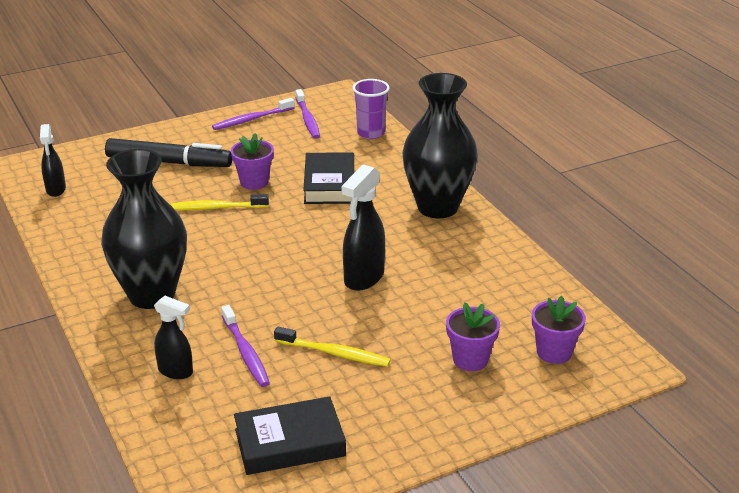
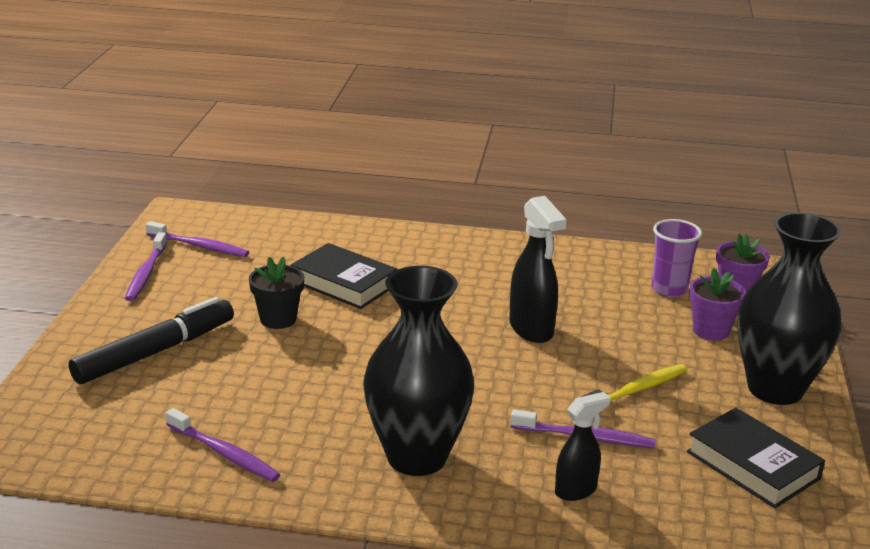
camera: 55 degrees left, 5 degrees down
black spray bottle [40,124,66,197] -> none
yellow toothbrush [170,194,269,210] -> none
purple flower pot [231,133,274,190] -> black flower pot [249,256,304,329]
black book [234,396,346,475] -> black book turned 60 degrees counterclockwise [687,408,825,508]
purple cup [353,79,390,139] -> purple cup moved to [652,219,702,297]
black vase [402,73,478,219] -> black vase moved to [737,212,841,405]
none -> purple toothbrush [166,408,280,482]

